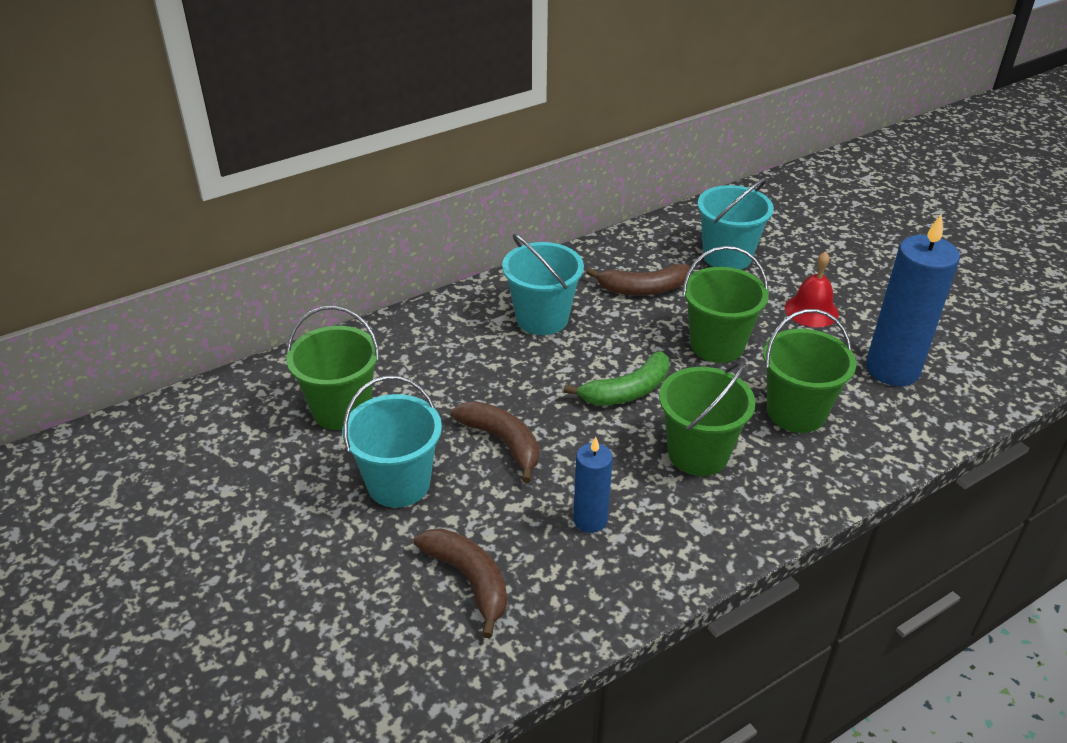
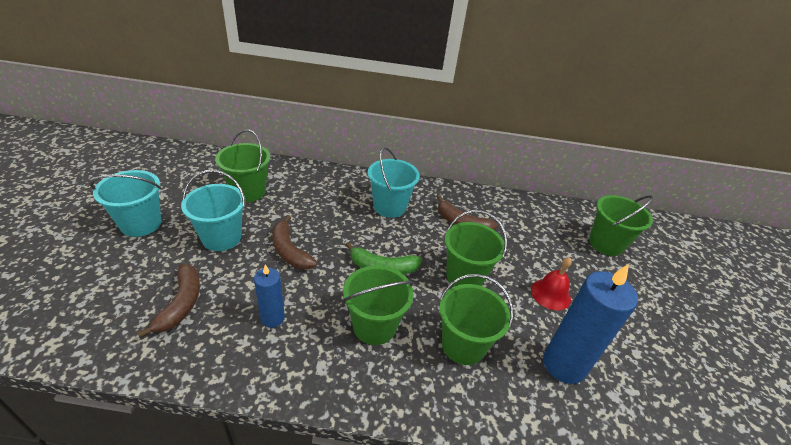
camera: 35 degrees right, 0 degrees up
brown banana [451,401,539,483] -> brown banana turned 150 degrees clockwise [272,215,317,269]
turquoise bucket [697,177,774,270] -> turquoise bucket moved to [90,170,161,237]
none -> green bucket [589,195,653,256]

